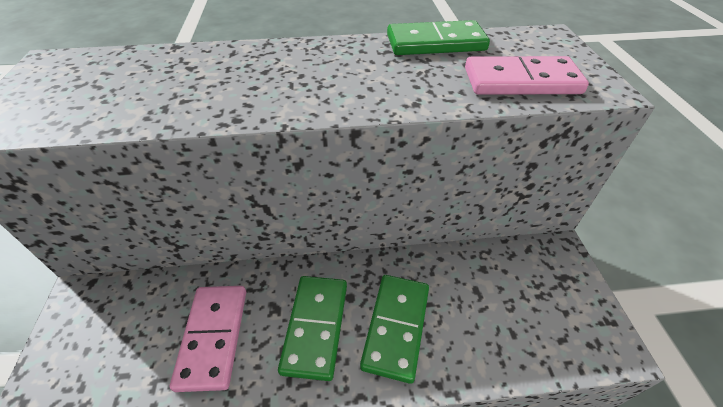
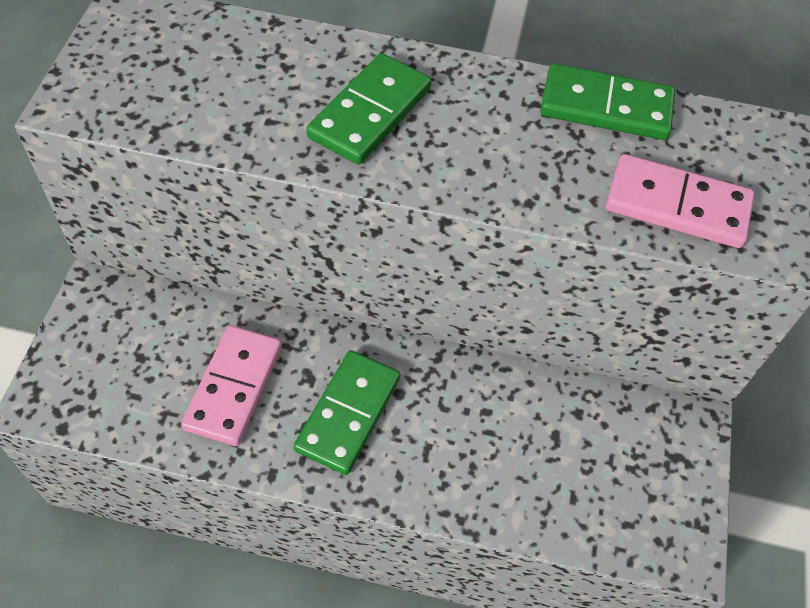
camera: 15 degrees right, 10 degrees up
green domino [360,275,429,384] -> green domino moved to [306,53,432,165]

